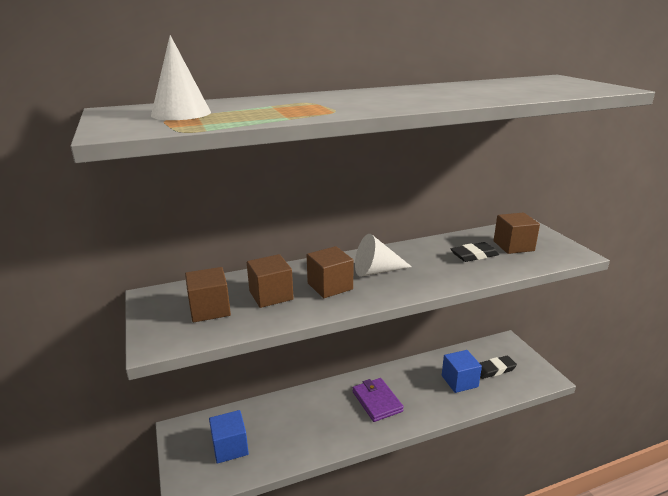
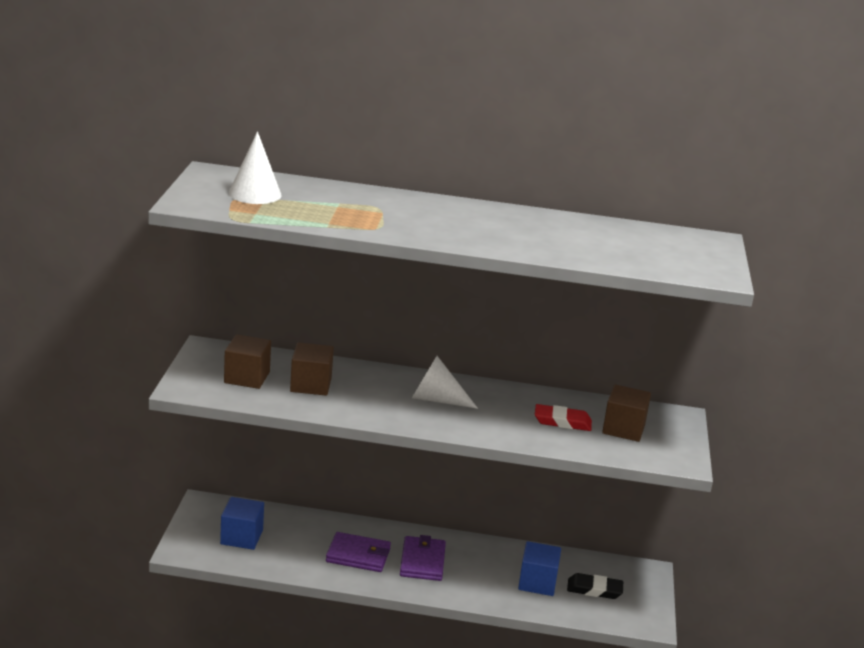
camera: 25 degrees right, 0 degrees up
brown cube [307,246,354,298] -> none
black eraser [451,242,499,262] -> red eraser [535,404,592,431]
none -> purple wallet [326,532,391,572]

